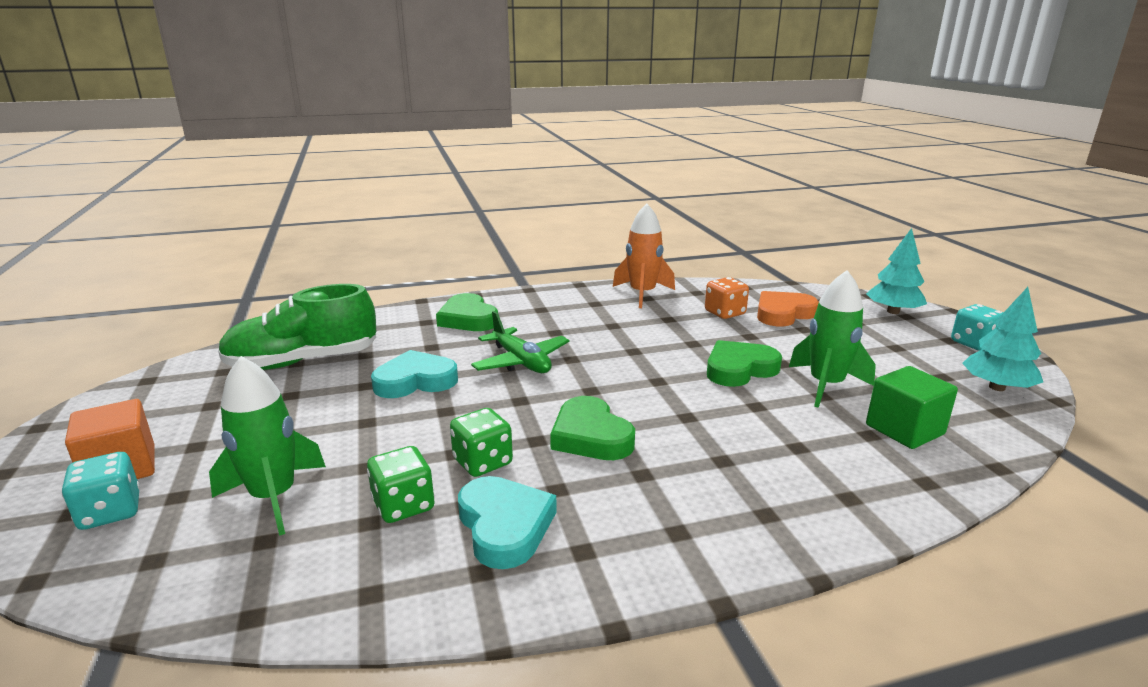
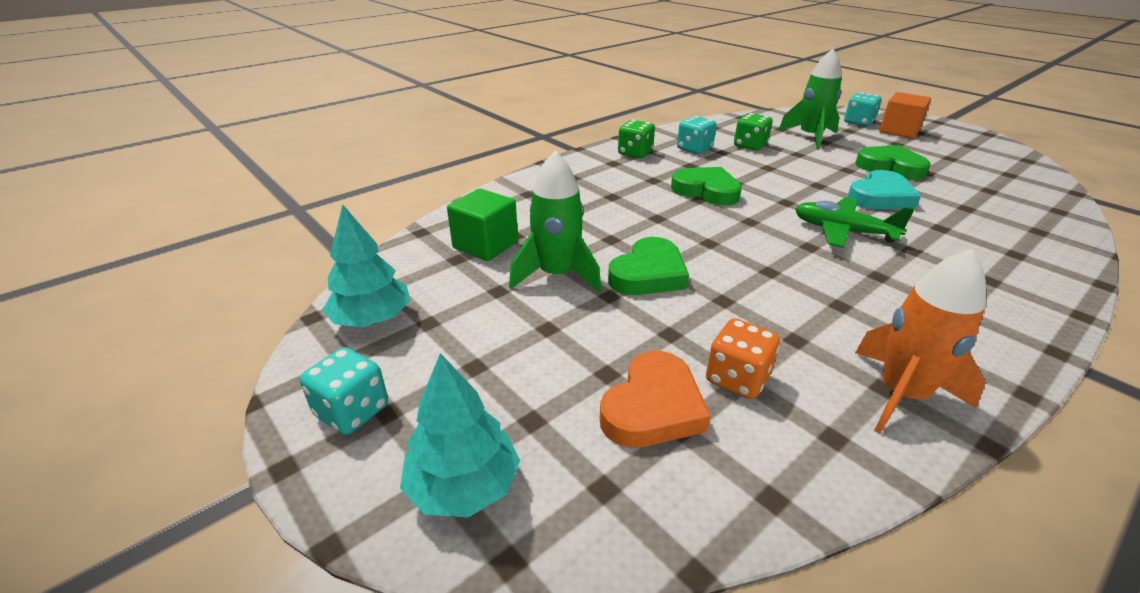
camera: 155 degrees right, 10 degrees up
green shoe [218,284,376,370] -> none
green heart [436,293,498,331] -> green heart moved to [855,145,931,180]
green dice [450,408,513,477] -> green dice moved to [618,120,655,158]
turquoise heart [458,476,557,569] -> turquoise dice [677,116,717,154]

